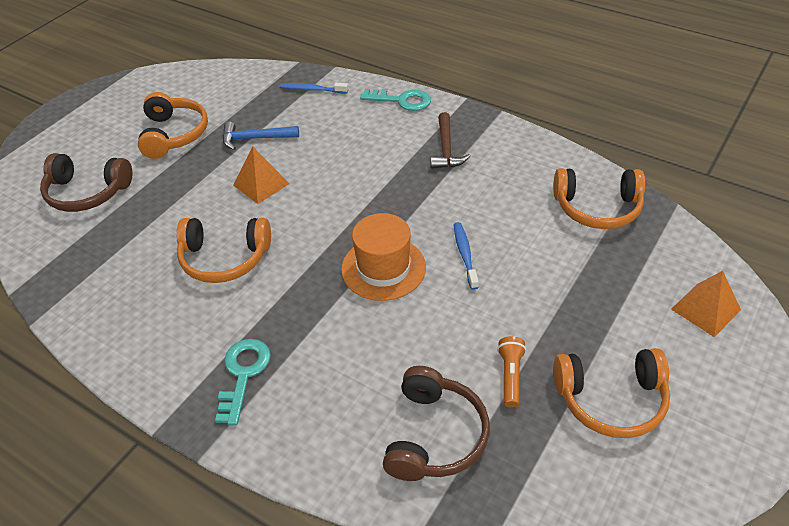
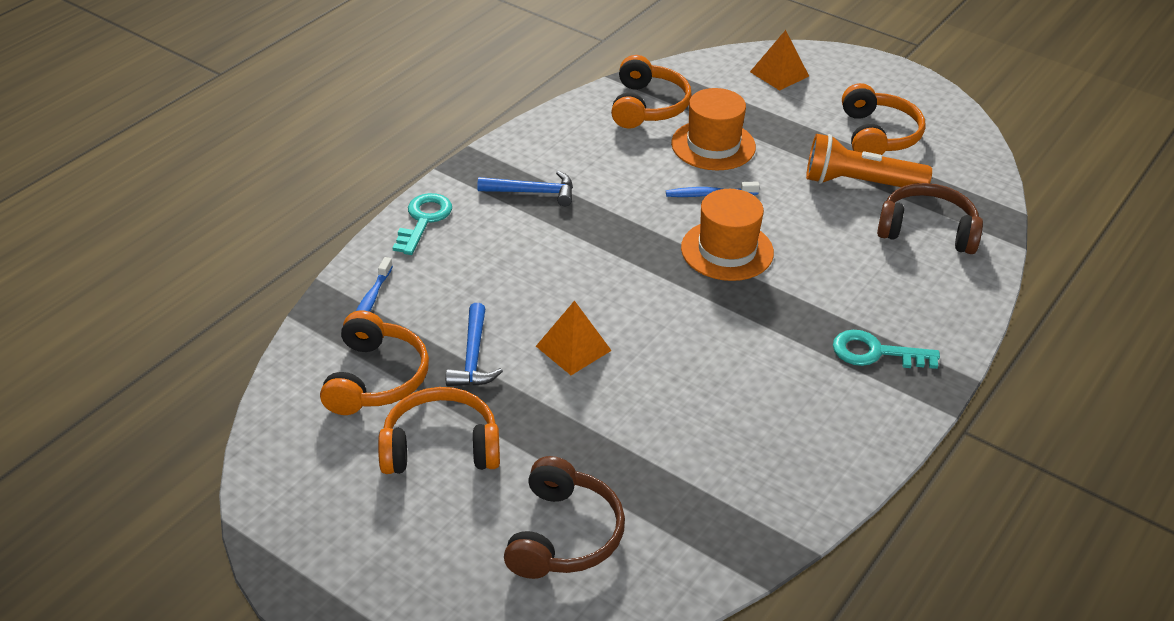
camera: 90 degrees left, 5 degrees down
orange headphones [176,218,271,283] -> orange headphones moved to [320,310,429,415]
brown hammer [430,112,470,169] -> blue hammer [477,171,573,206]
orange flashlight [497,336,526,408] -> orange flashlight [806,134,932,187], size x1.92
none -> orange hat [671,88,756,170]

